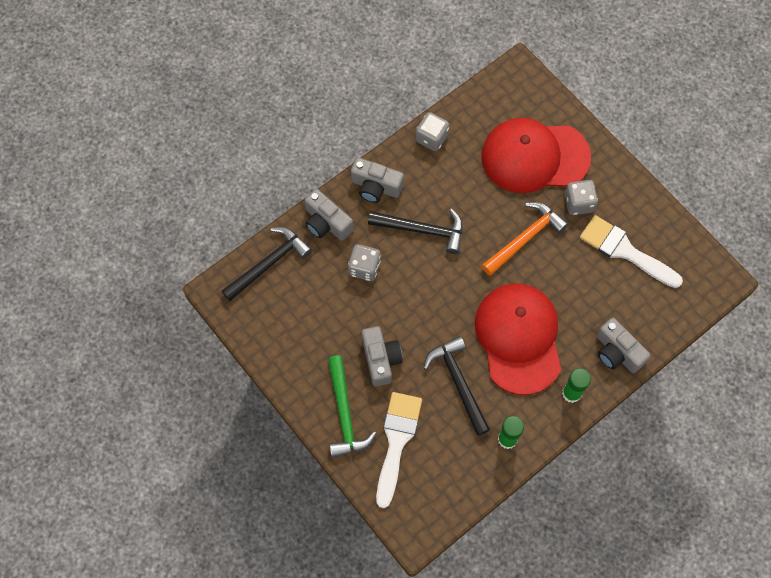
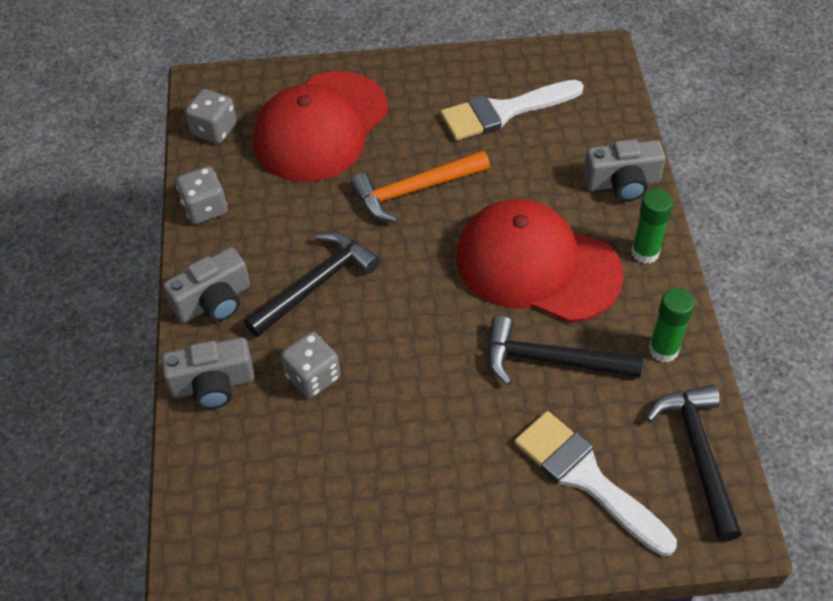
camera: 55 degrees left, 15 degrees down
black hammer [221,227,312,301] -> black hammer moved to [646,385,742,542]
green hammer [328,355,377,458] -> none
grey camera [362,326,403,387] -> none
orange hammer [481,202,568,276] -> orange hammer turned 105 degrees counterclockwise [350,150,490,223]
grey dice [565,180,598,215] -> grey dice moved to [185,89,237,144]

